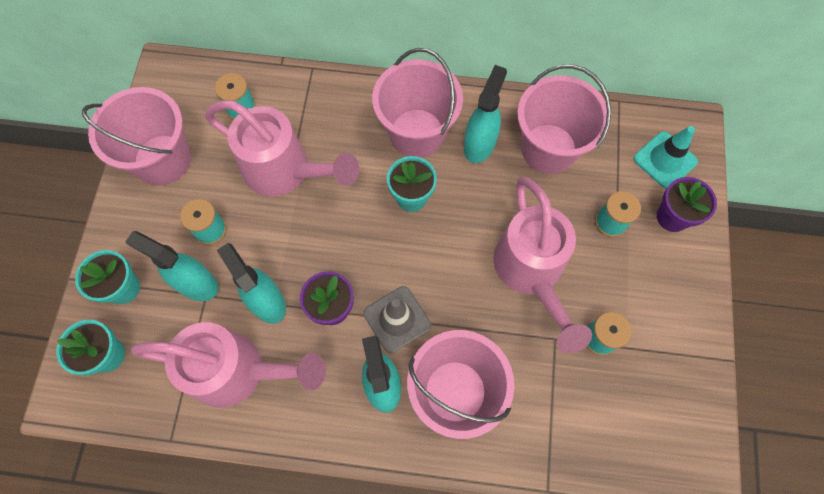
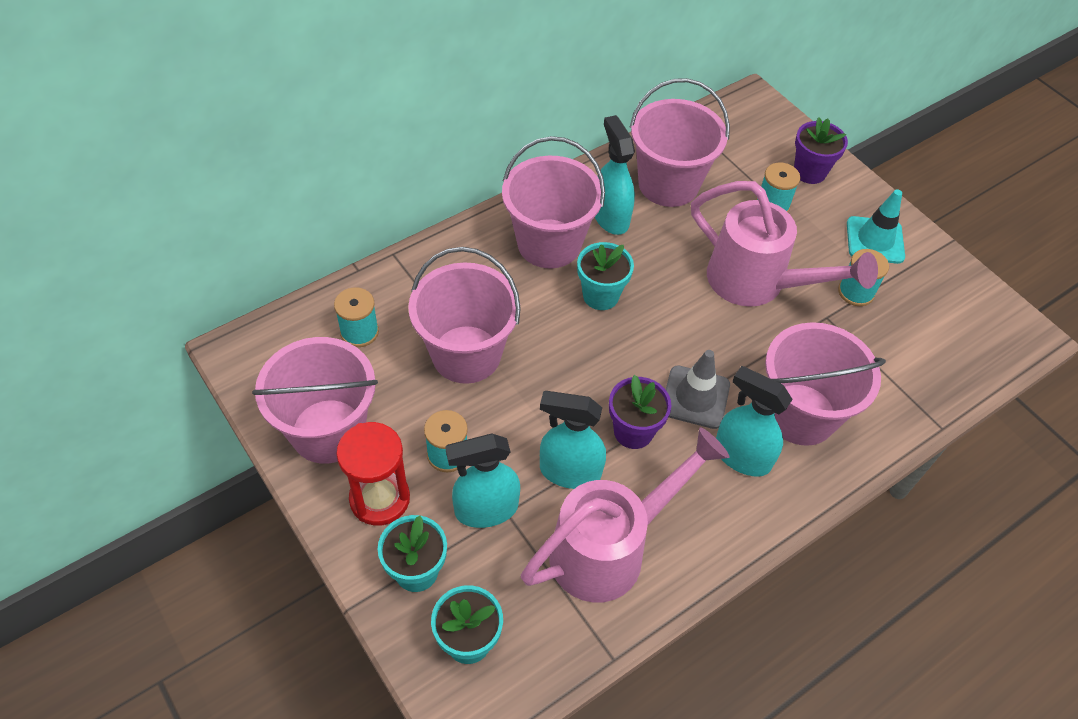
camera: 45 degrees left, 15 degrees down
pink watering can [205,100,359,197] -> pink bucket [408,247,521,384]
turquoise traffic cone [634,126,698,189] -> turquoise traffic cone moved to [847,189,905,264]
none -> red hourglass [336,422,410,526]

